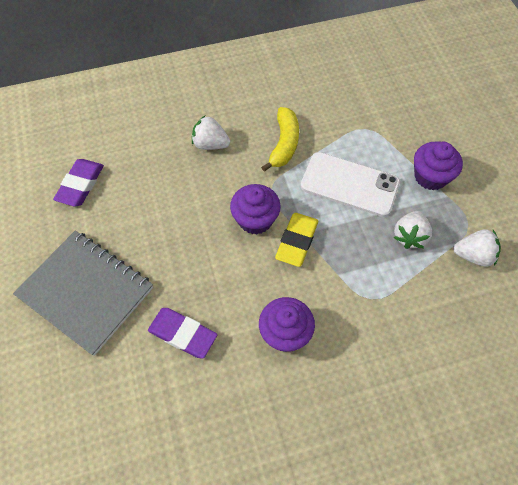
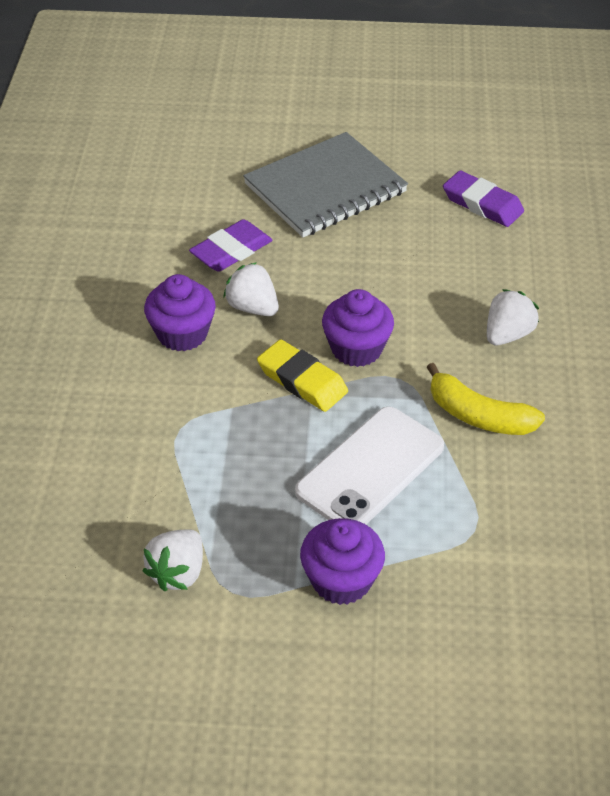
camera: 110 degrees right, 15 degrees down
white strawberry [394,211,432,249] -> white strawberry moved to [223,262,279,316]

